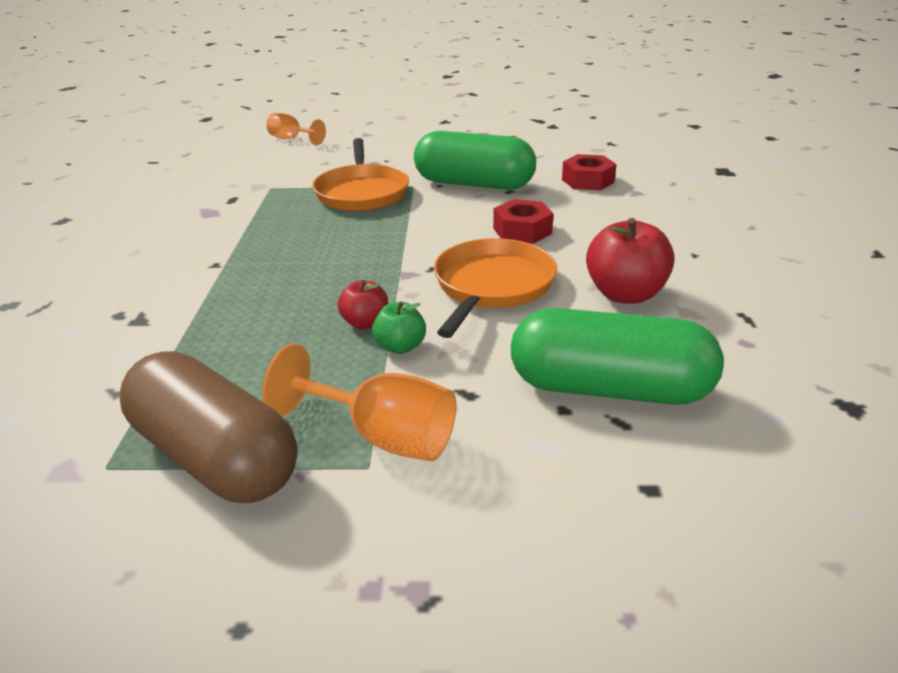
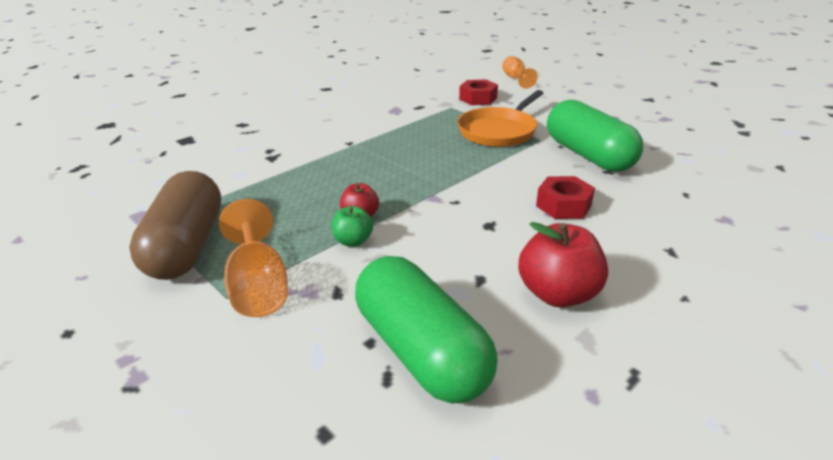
camera: 45 degrees right, 0 degrees up
orange pan [434,238,557,338] -> none
red nut [562,154,617,191] -> red nut moved to [459,79,498,105]

